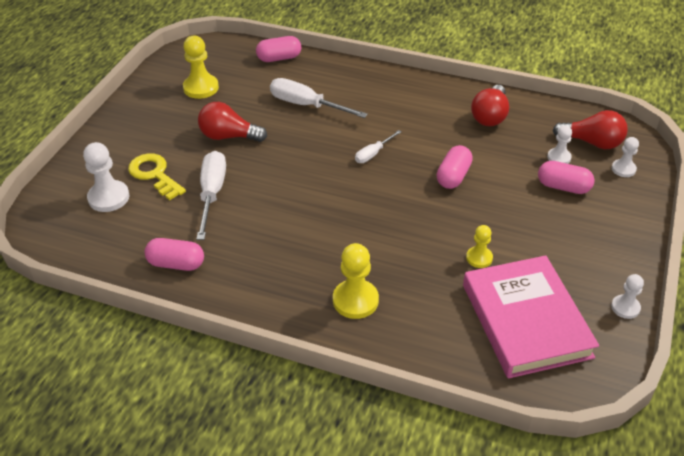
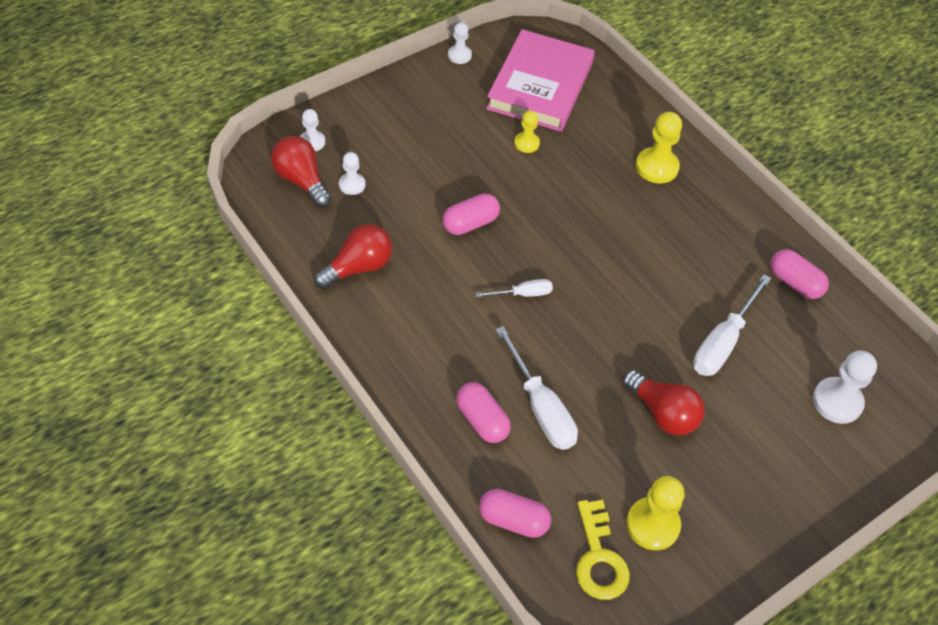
camera: 150 degrees left, 10 degrees up
yellow key [128,153,186,200] -> yellow key moved to [576,500,630,600]
pink capsule [538,161,595,194] -> pink capsule moved to [456,382,511,443]

